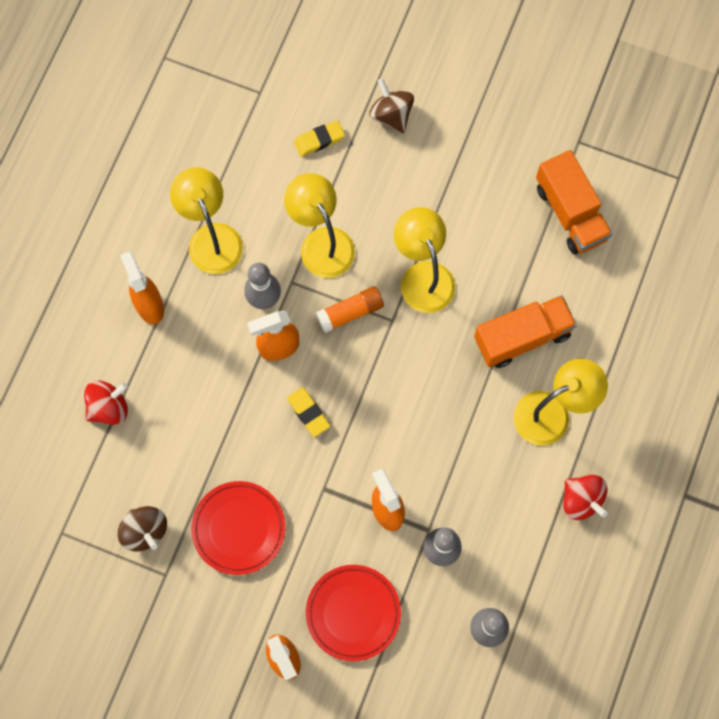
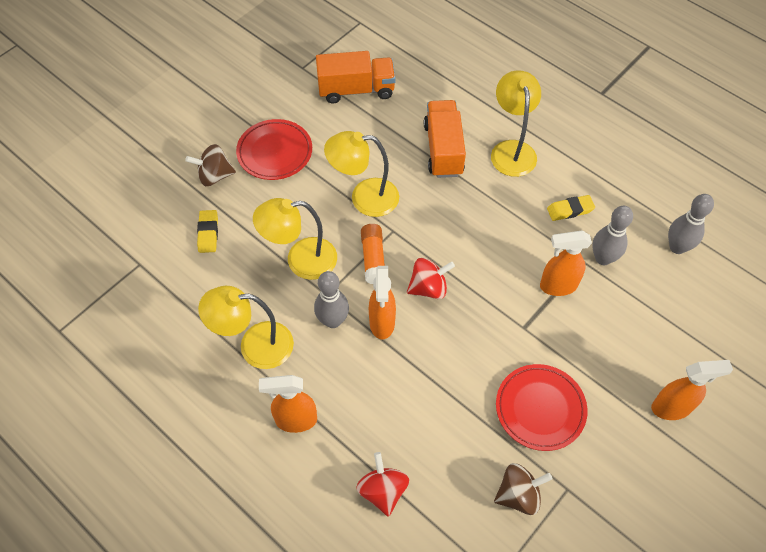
camera: 70 degrees left, 15 degrees down
yellow eraser [287,388,330,437] -> yellow eraser moved to [547,195,595,221]
red plate [306,565,401,661] -> red plate moved to [236,119,312,180]
red spinning top [563,475,608,520] -> red spinning top moved to [407,258,455,299]

